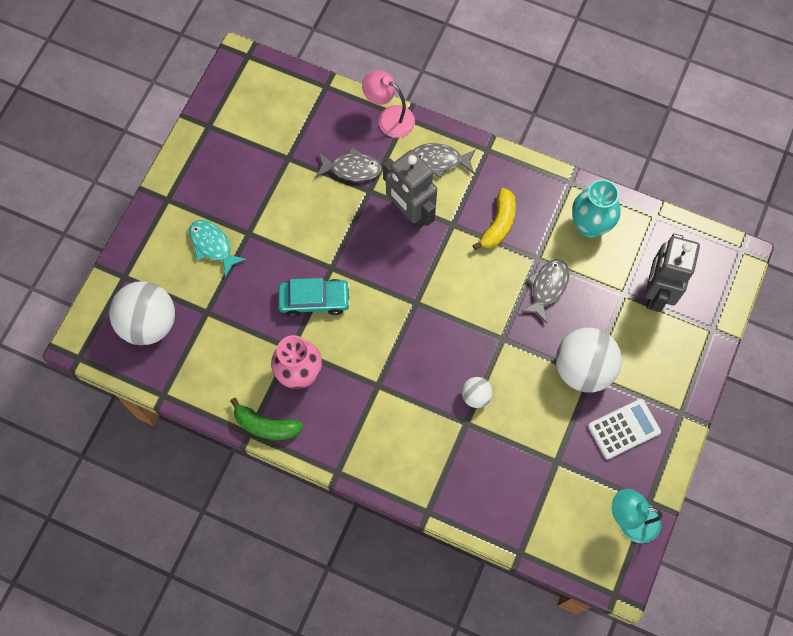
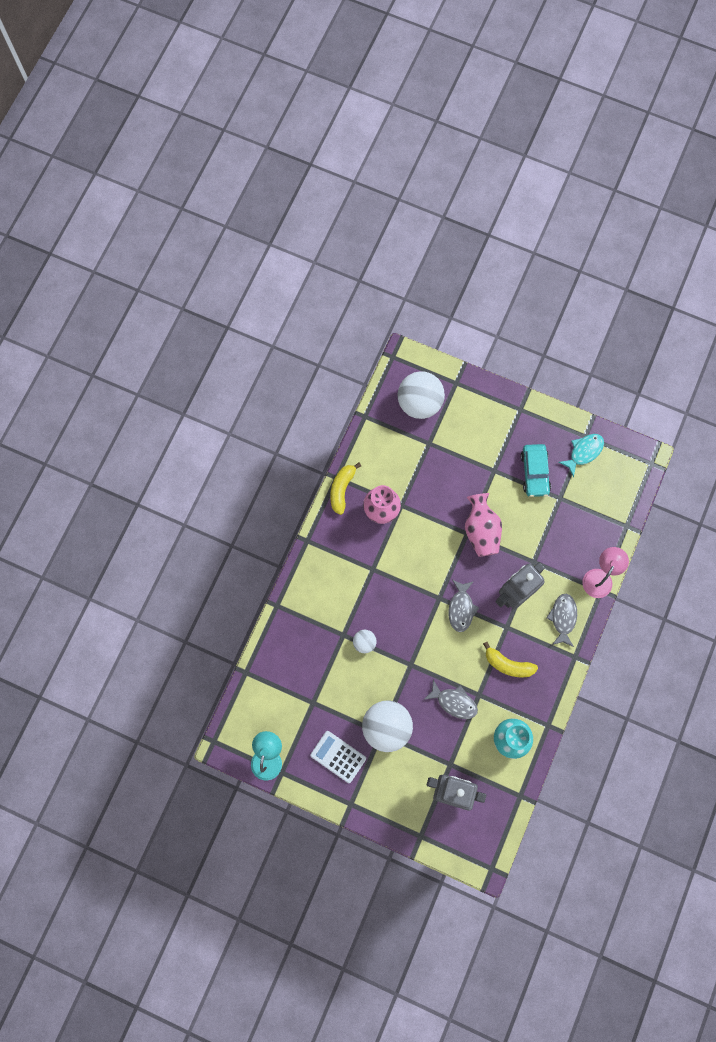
camera: 90 degrees right, 5 degrees up
turquoise fish [189,220,247,277] -> turquoise fish moved to [558,434,604,477]
green banana [230,398,303,440] -> yellow banana [330,463,361,515]
turquoise car [278,278,351,317] -> turquoise car moved to [521,444,551,497]
grey fish [316,147,382,181] -> grey fish moved to [448,580,479,632]
white calculator [588,399,661,460] -> white calculator turned 150 degrees clockwise [310,731,366,783]
none -> pink vase [465,493,502,557]

